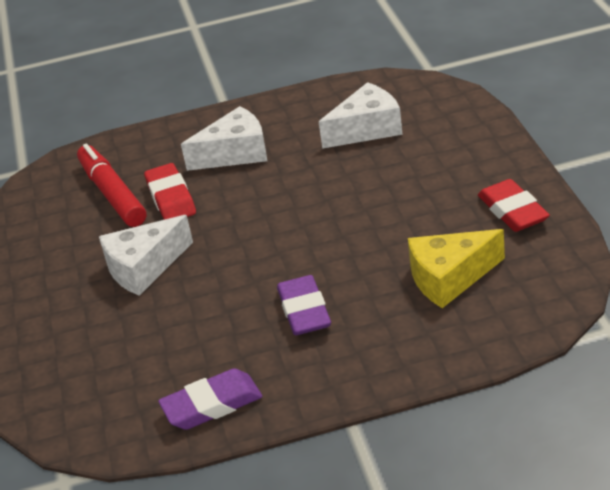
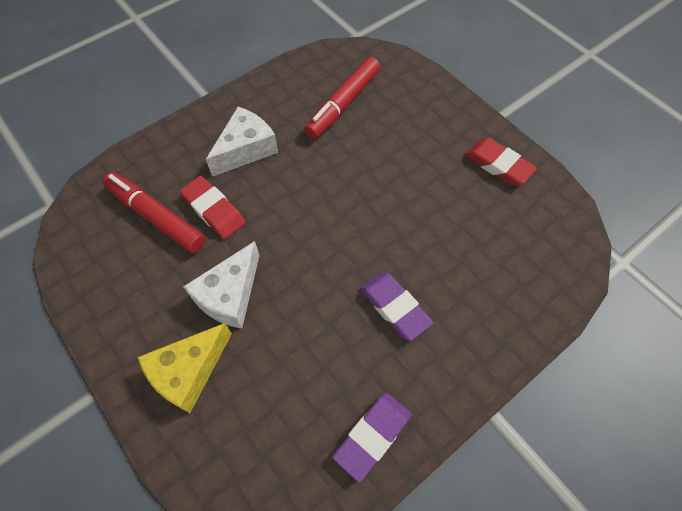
camera: 30 degrees left, 25 degrees up
white cheese [319,82,403,149] -> red marker [304,57,381,139]
yellow cheese [408,229,505,308] -> yellow cheese moved to [137,323,232,413]

